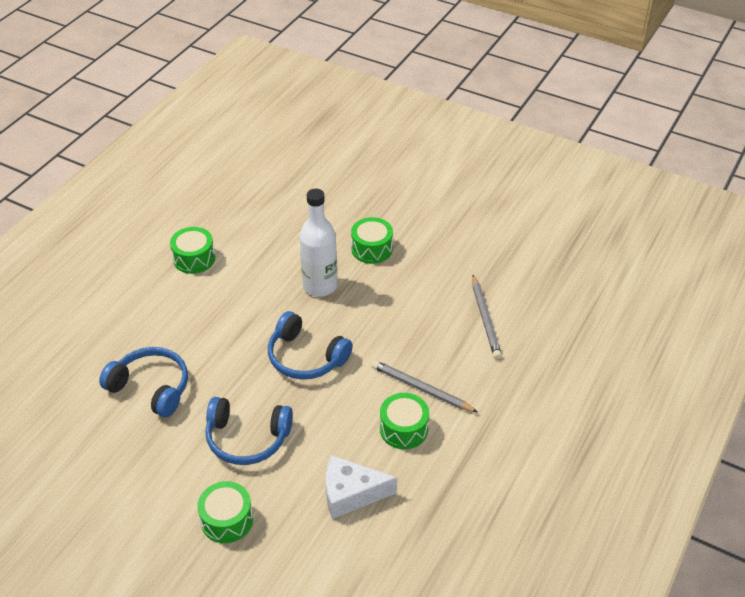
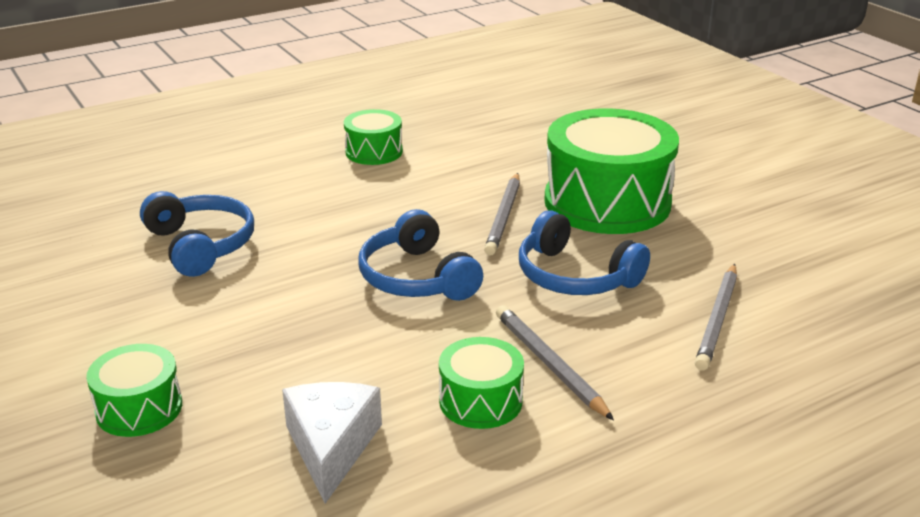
camera: 30 degrees right, 15 degrees down
blue headphones [205,397,293,465] -> blue headphones moved to [519,210,650,295]
white bottle [299,189,338,297] -> grey pencil [484,173,520,255]
white cheese [326,455,397,519] -> white cheese turned 60 degrees clockwise [282,382,382,504]
green drum [351,217,393,264] -> green drum [544,108,679,234], size x2.01

